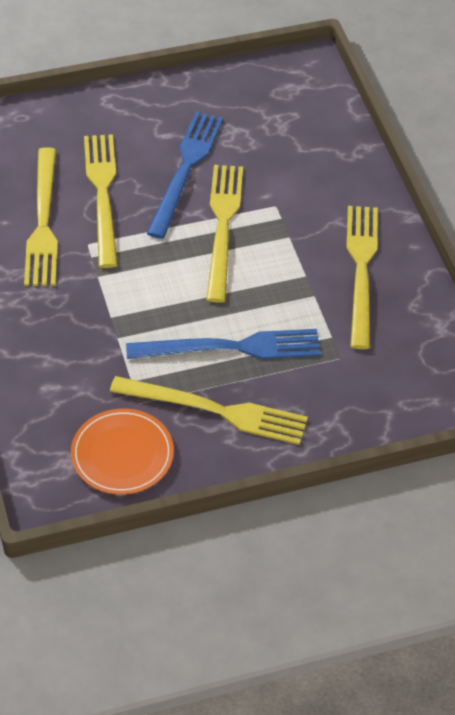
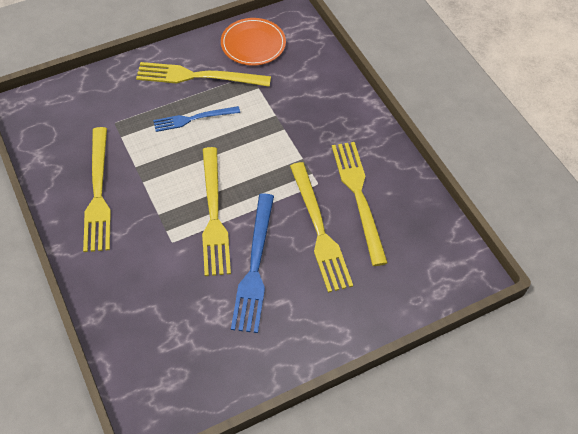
camera: 170 degrees right, 5 degrees up
blue fork [126,329,321,359] -> blue fork [153,106,240,132], size x0.62

